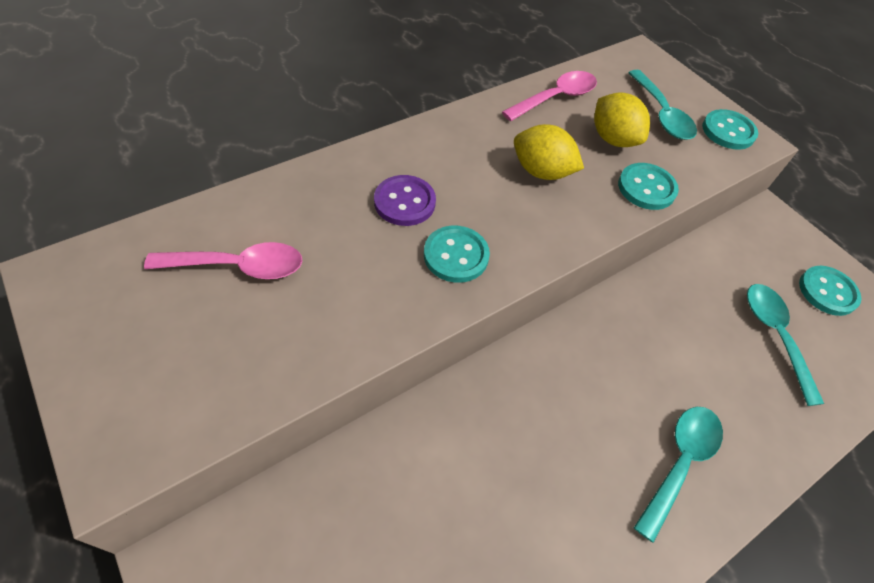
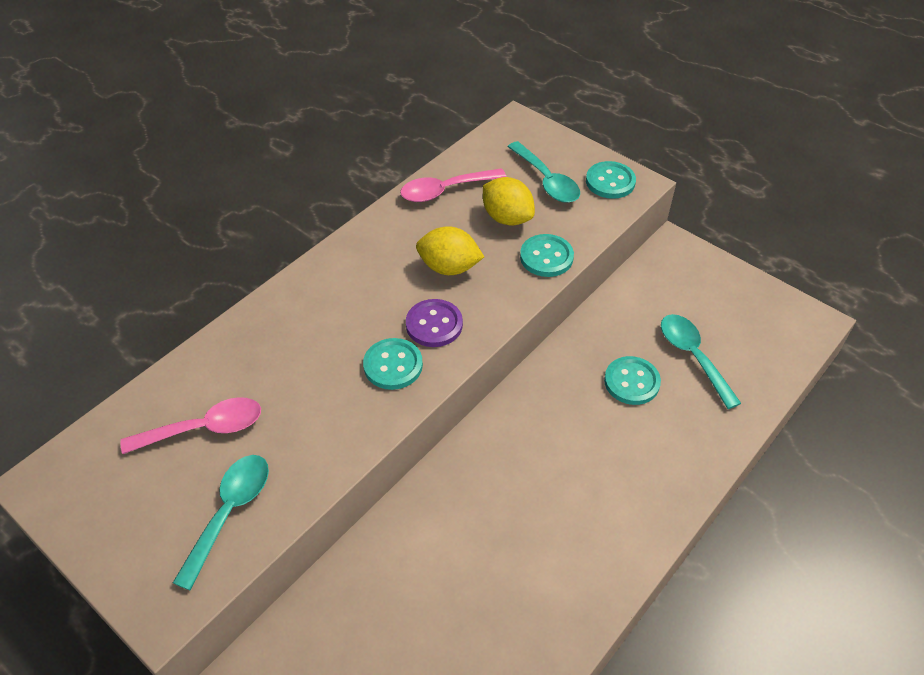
camera: 10 degrees left, 5 degrees down
purple button [374,175,436,226] -> purple button moved to [406,299,463,347]
pink spoon [502,71,597,121] -> pink spoon turned 150 degrees counterclockwise [400,168,506,202]
turquoise spoon [634,407,723,543] -> turquoise spoon moved to [173,455,269,590]
turquoise button [799,266,862,316] -> turquoise button moved to [604,356,661,405]

